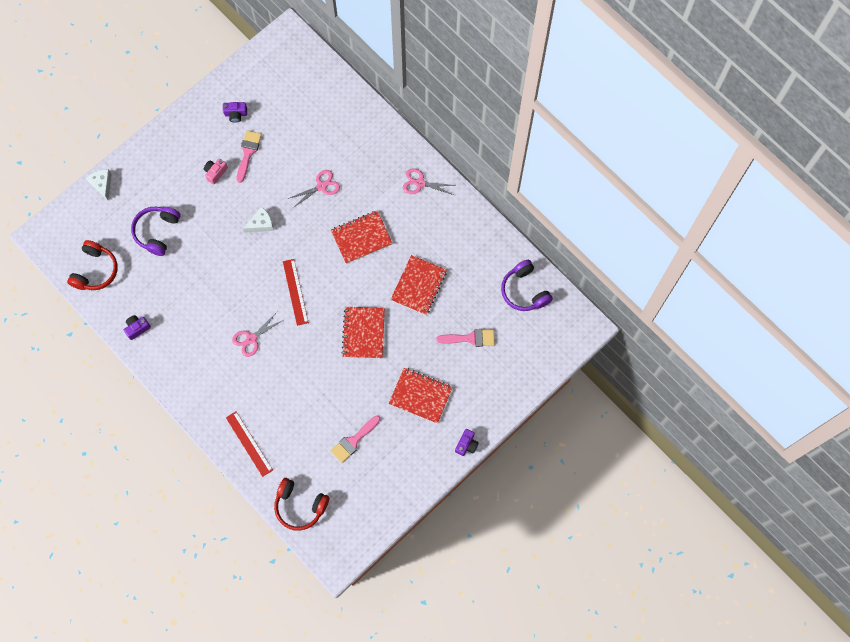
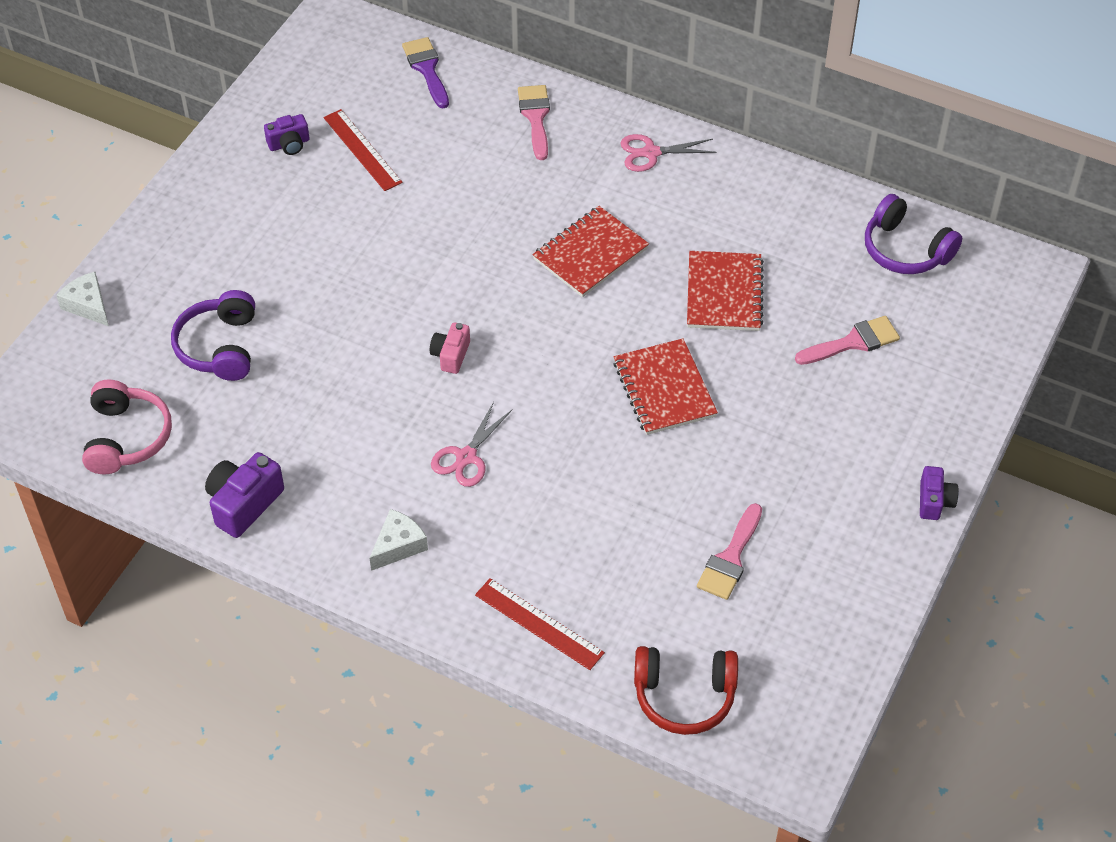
camera: 20 degrees left, 20 degrees down
red headphones [67,240,118,290] -> pink headphones [82,380,172,475]
purple camera [124,315,151,340] -> purple camera [205,452,284,538], size x1.60
pink camera [204,159,228,184] -> pink camera moved to [430,322,470,374]
pink brush [236,130,262,183] -> pink brush moved to [518,85,550,160]
white cheese [243,206,274,233] -> white cheese moved to [370,509,428,571]
red ruler [283,259,309,326] -> red ruler moved to [324,109,403,191]
pink scissors [288,170,340,208] -> none
red notebook [389,368,453,424] -> none
none -> purple brush [402,37,449,108]

